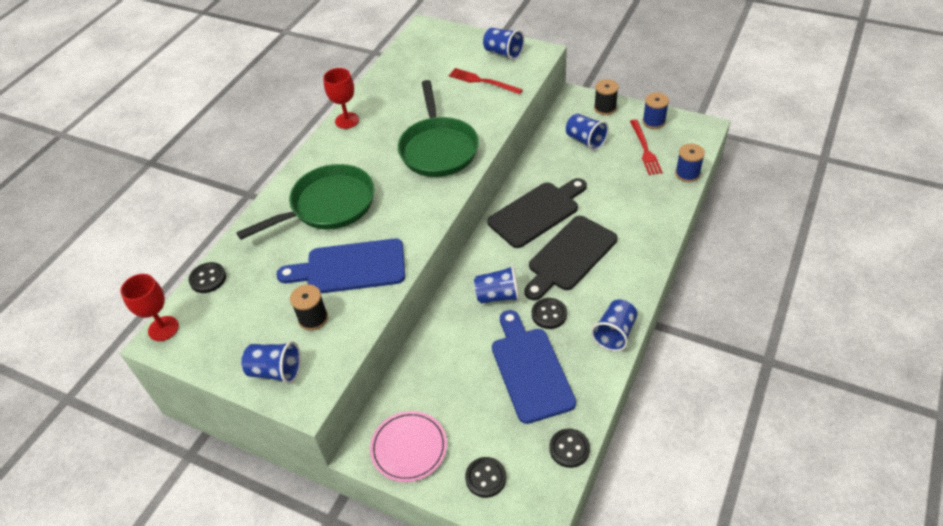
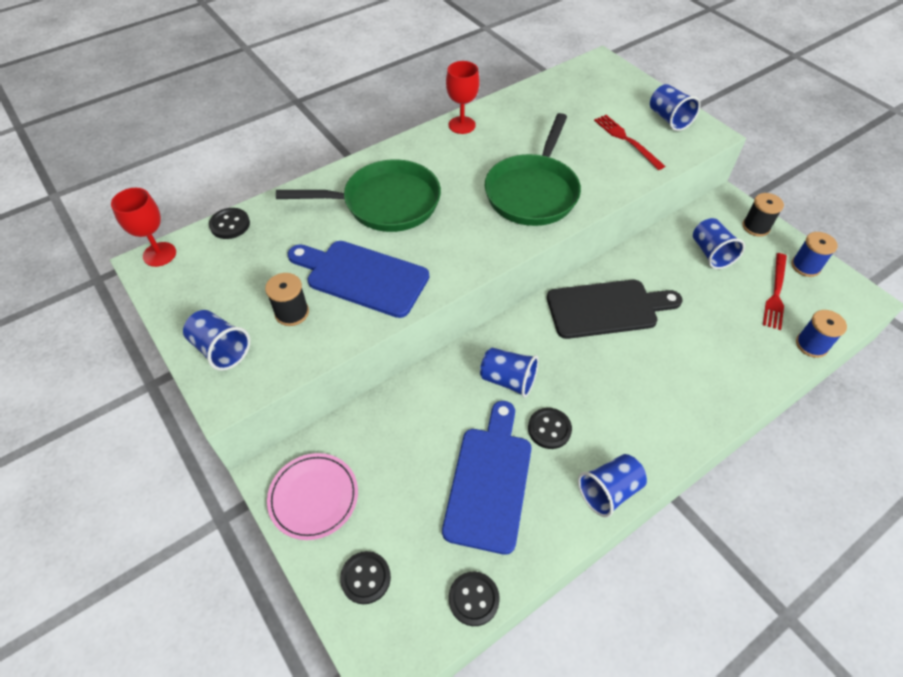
camera: 25 degrees right, 5 degrees up
black cutting board [524,216,618,300] -> none

